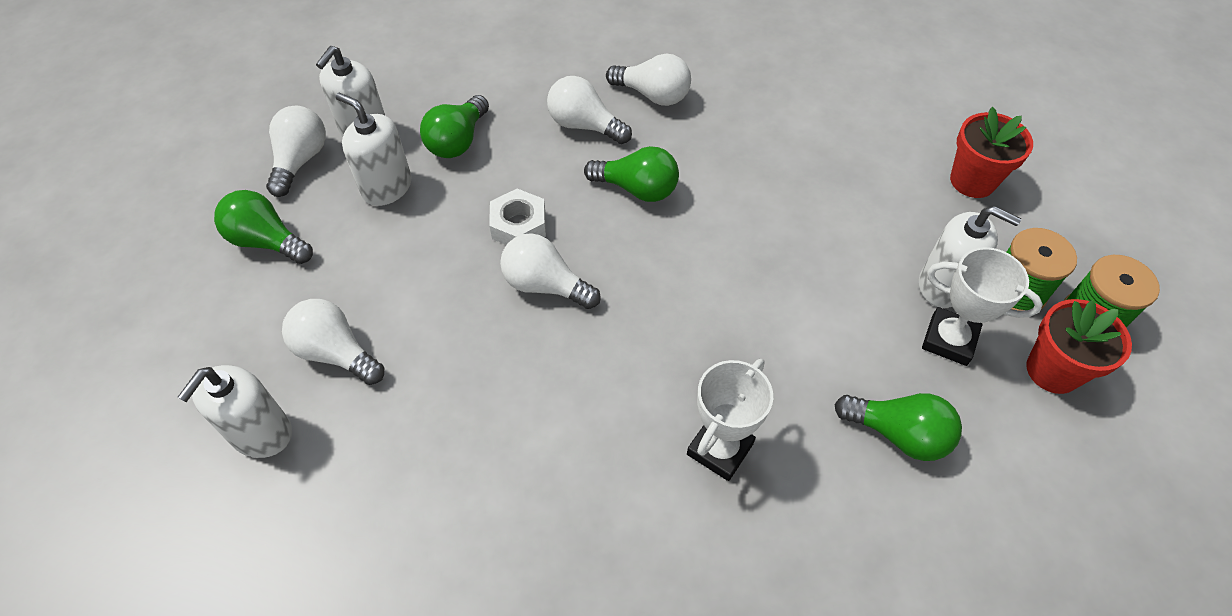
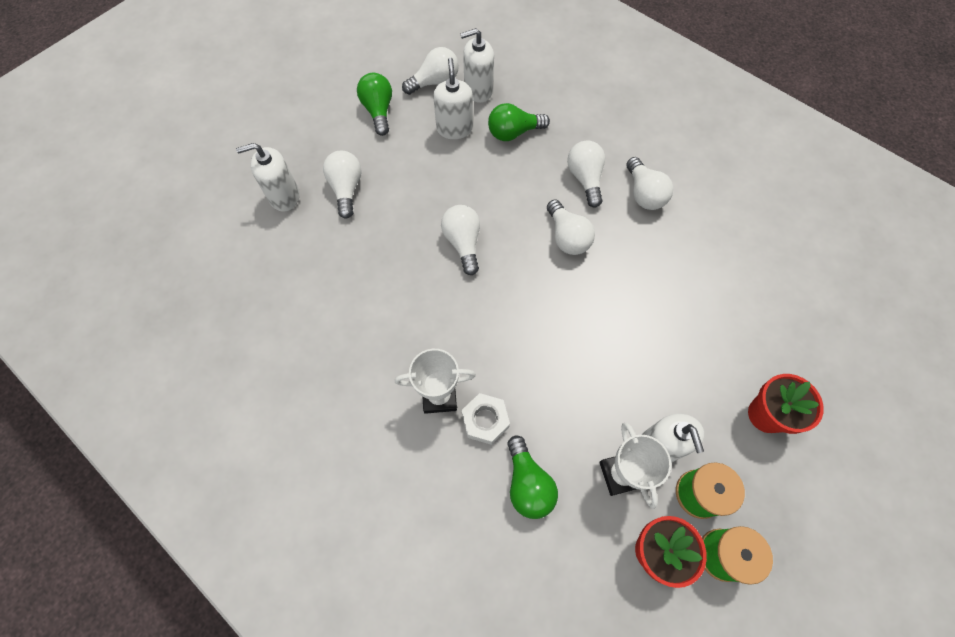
camera: 50 degrees right, 10 degrees up
white nut [489,189,546,245] -> white nut moved to [462,393,510,445]
green light bulb [584,146,679,202] -> white light bulb [547,199,595,255]

